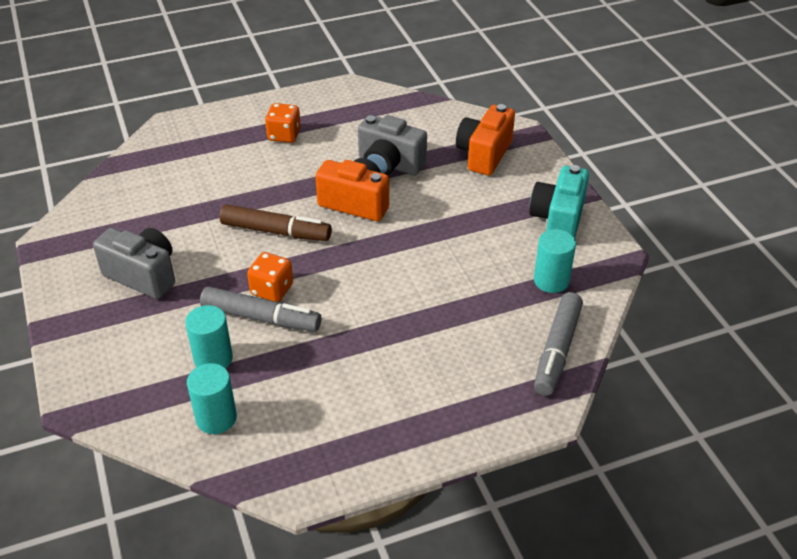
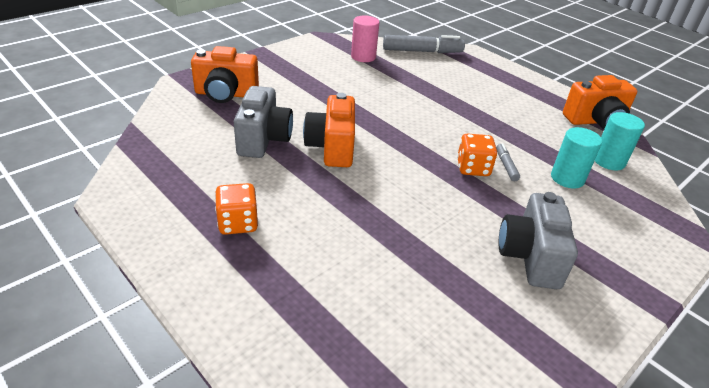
camera: 115 degrees left, 5 degrees down
grey marker [200,286,321,332] -> grey marker [496,143,520,181], size x0.48
brown marker [220,204,332,241] -> none
turquoise camera [529,165,589,238] -> none
turquoise cylinder [534,229,576,293] -> pink cylinder [351,15,379,62]
none -> orange camera [563,75,637,130]

